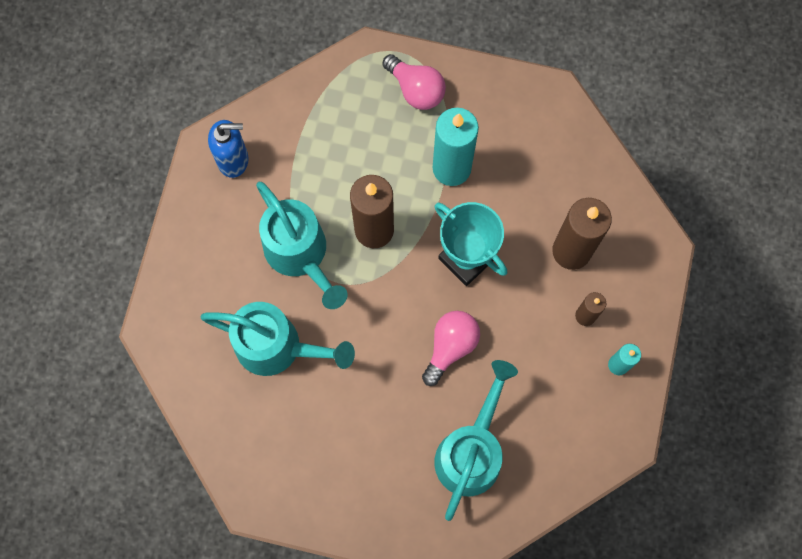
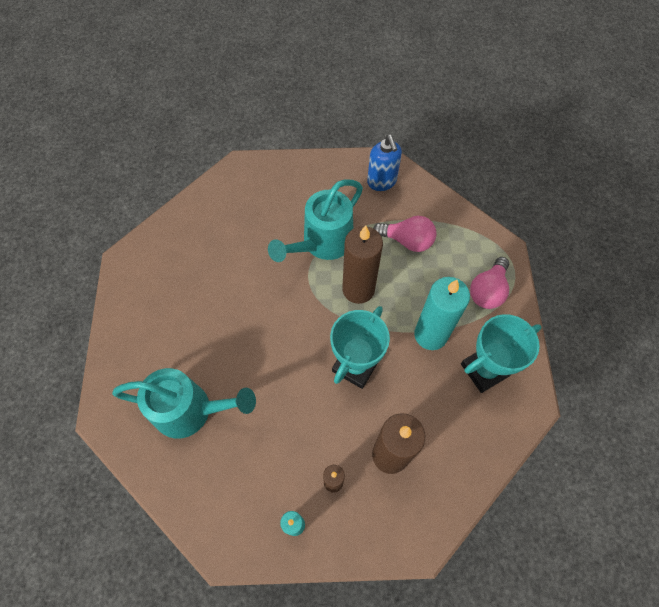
camera: 75 degrees right, 10 degrees down
turquoise watering can [201,302,355,376] -> none
pink light bulb [422,311,480,386] -> pink light bulb moved to [373,216,437,252]
none -> turquoise trophy [461,314,542,393]

